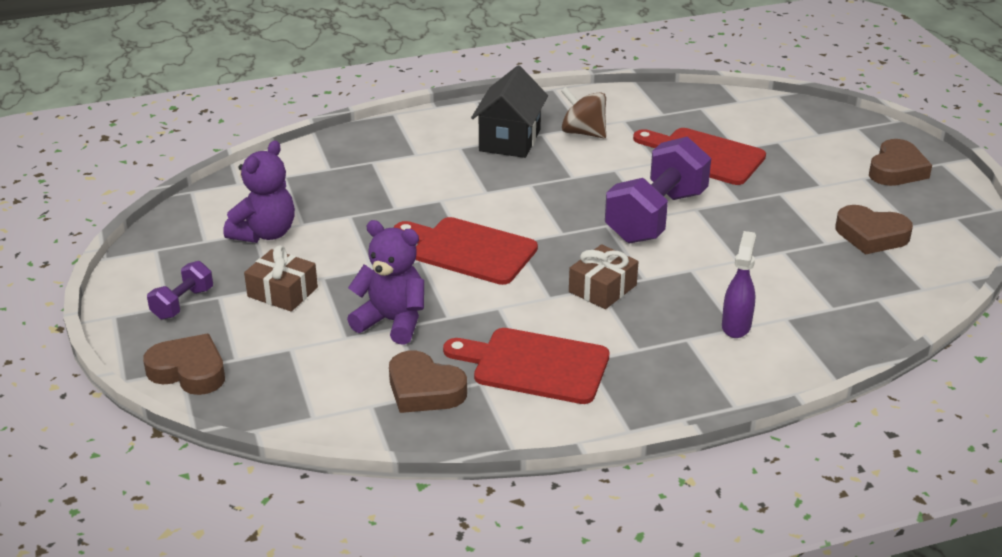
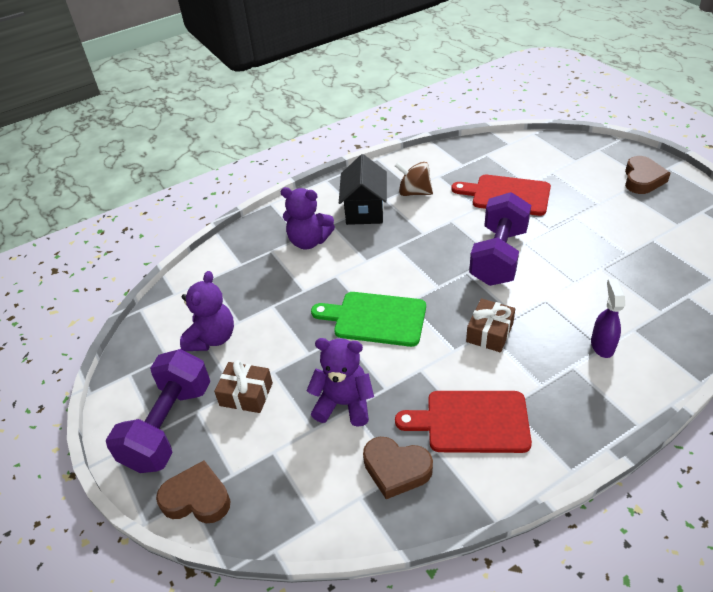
camera: 10 degrees left, 10 degrees up
purple dumbbell [147,261,213,320] -> purple dumbbell [106,349,210,473], size x2.07
red cutting board [393,217,538,285] -> green cutting board [311,292,426,347]
brown heart [836,205,913,255] -> none
none -> purple teddy bear [280,187,335,249]

